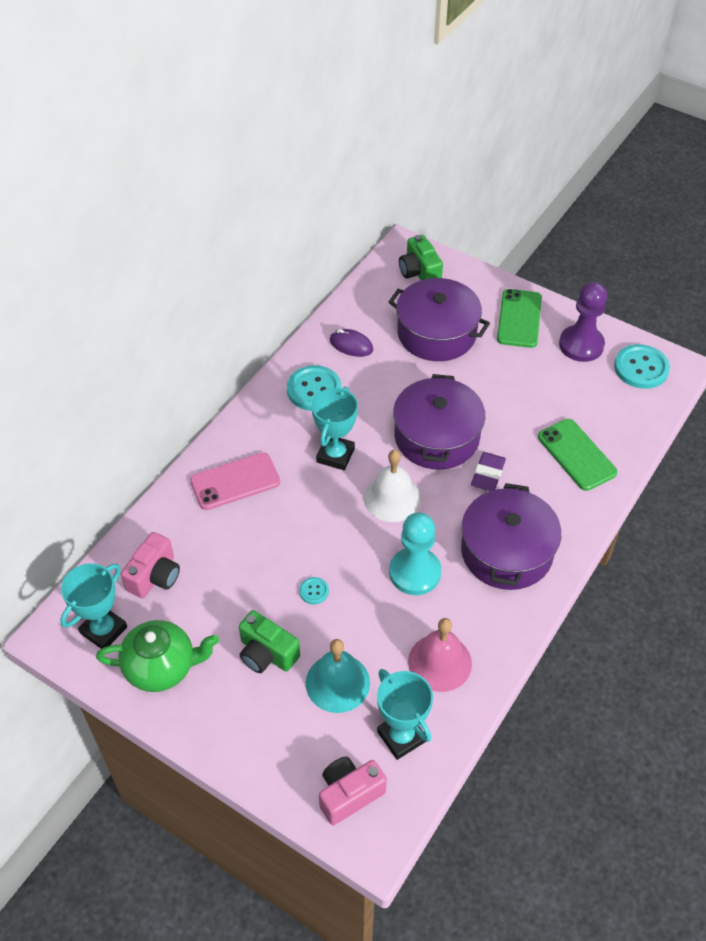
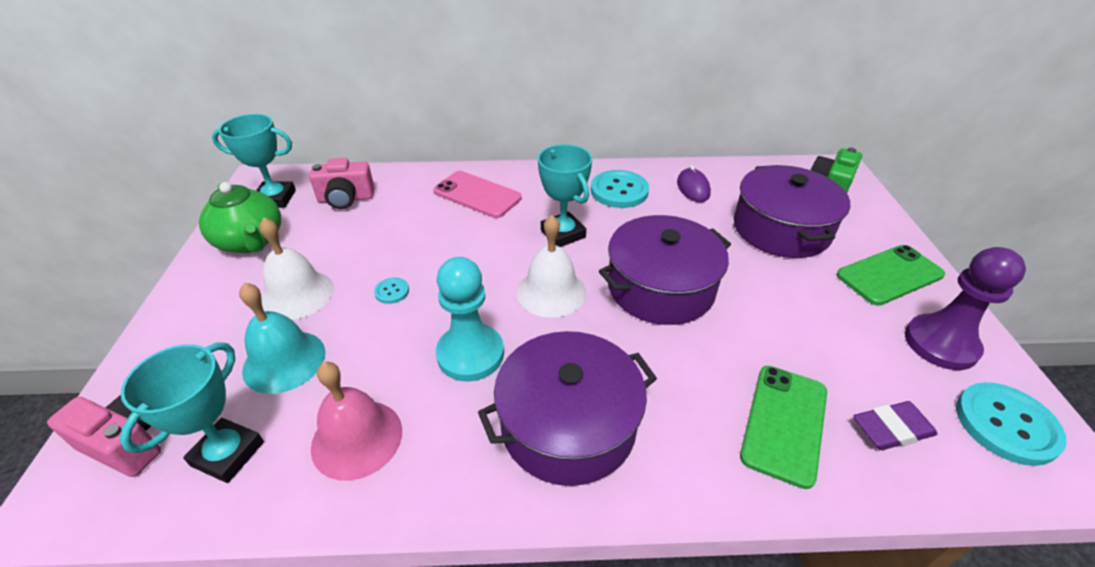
camera: 55 degrees right, 10 degrees down
green camera [239,610,300,673] -> white bell [259,217,334,320]
turquoise trophy [311,387,358,470] -> turquoise trophy turned 75 degrees clockwise [538,144,592,247]
purple eraser [471,452,506,491] -> purple eraser moved to [854,401,938,450]

